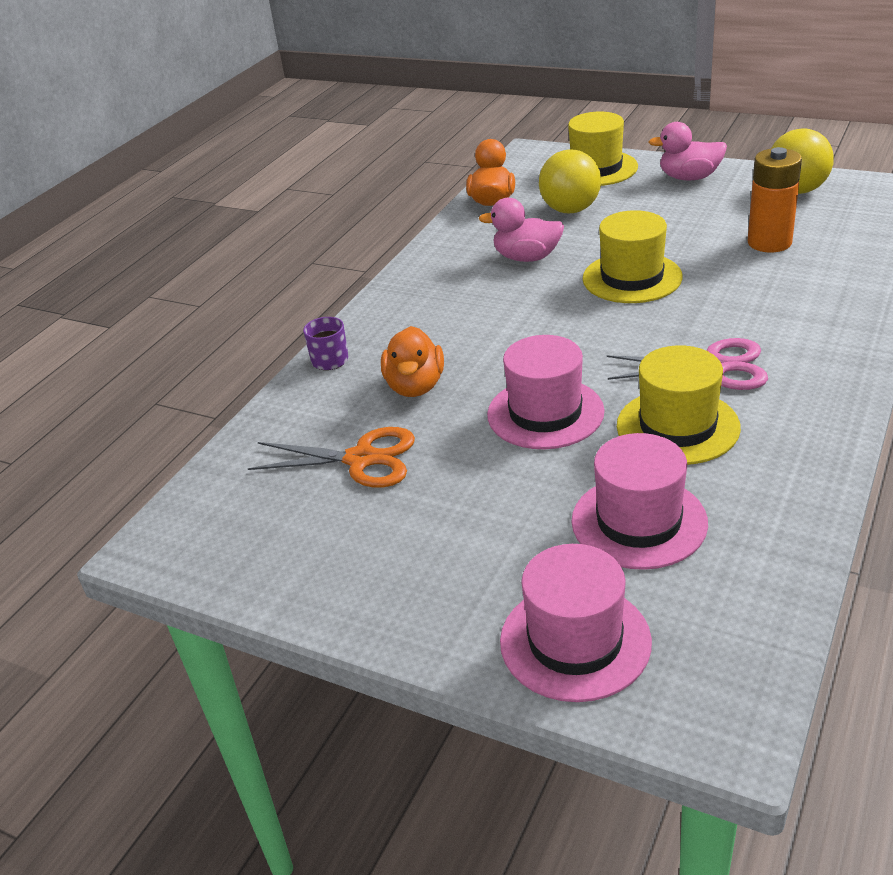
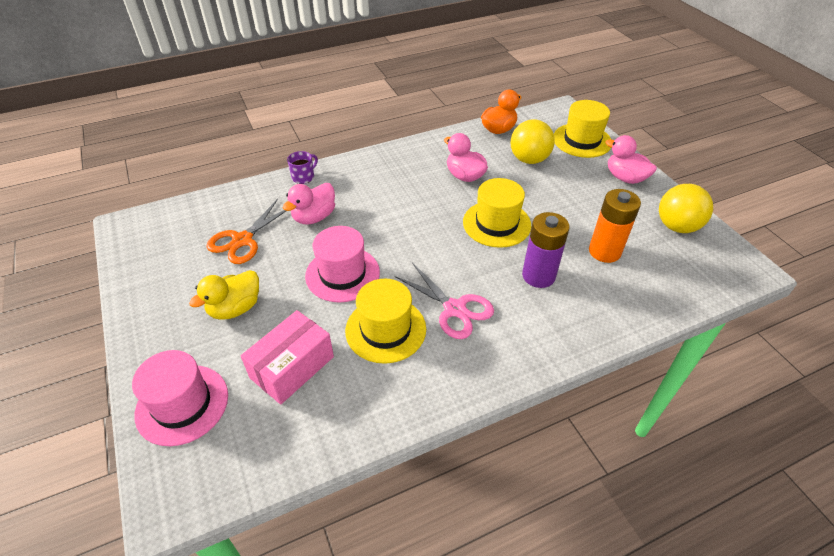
camera: 35 degrees right, 10 degrees up
orange scissors [247,427,415,488] -> orange scissors turned 75 degrees clockwise [206,199,286,264]
orange duck [381,326,444,397] -> pink duck [283,183,335,224]
pink hat [571,433,708,570] -> pink box [241,310,334,404]
none -> yellow duck [189,270,259,320]
none -> purple battery [522,212,570,288]

